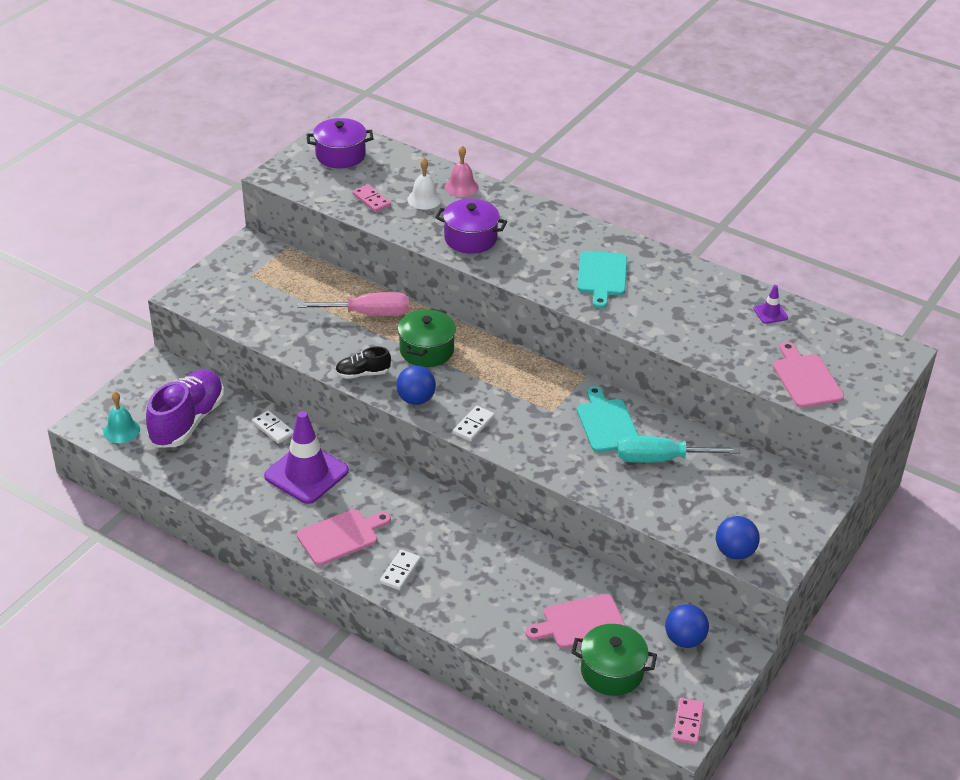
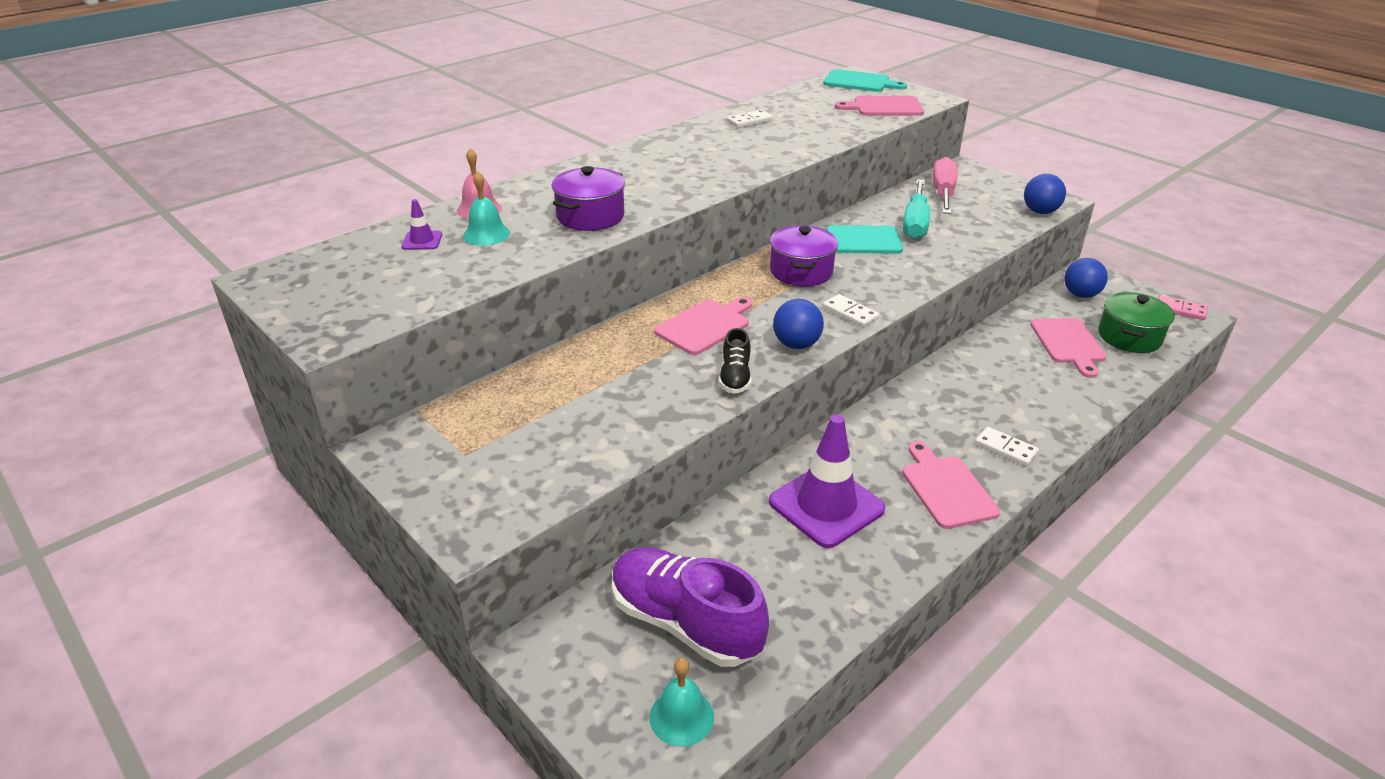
camera: 75 degrees left, 5 degrees down
white domino [252,410,294,444] -> white domino moved to [727,110,773,128]
pink screwdriver [298,292,409,316] -> pink screwdriver moved to [933,157,958,214]
purple pot [306,118,374,169] -> purple pot moved to [770,225,838,286]
pink domino [352,184,391,212] -> none
green pot [398,308,456,367] -> pink cutting board [654,297,752,355]
white bell [407,158,441,210] -> turquoise bell [463,171,510,246]
turquoise cutting board [577,251,627,309] -> turquoise cutting board moved to [823,69,907,92]
purple traffic cone [753,285,788,324] -> purple traffic cone moved to [402,199,442,250]

